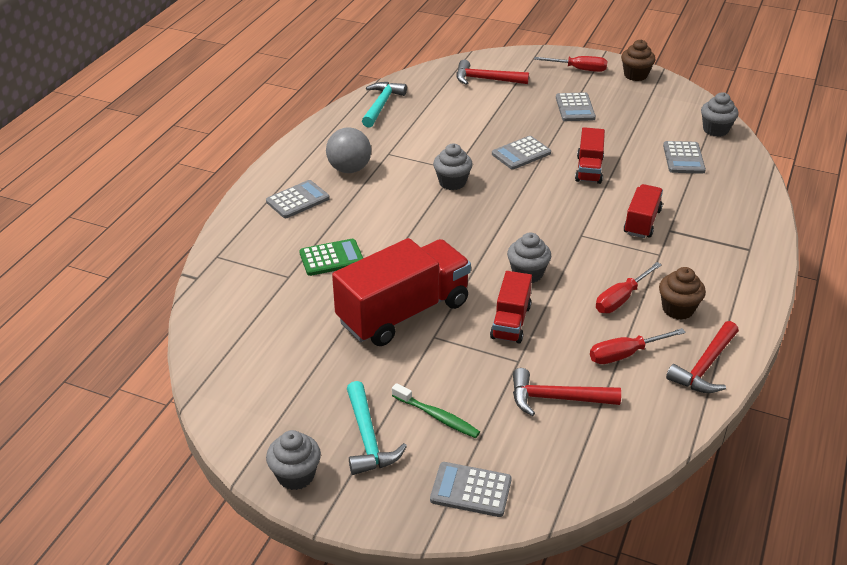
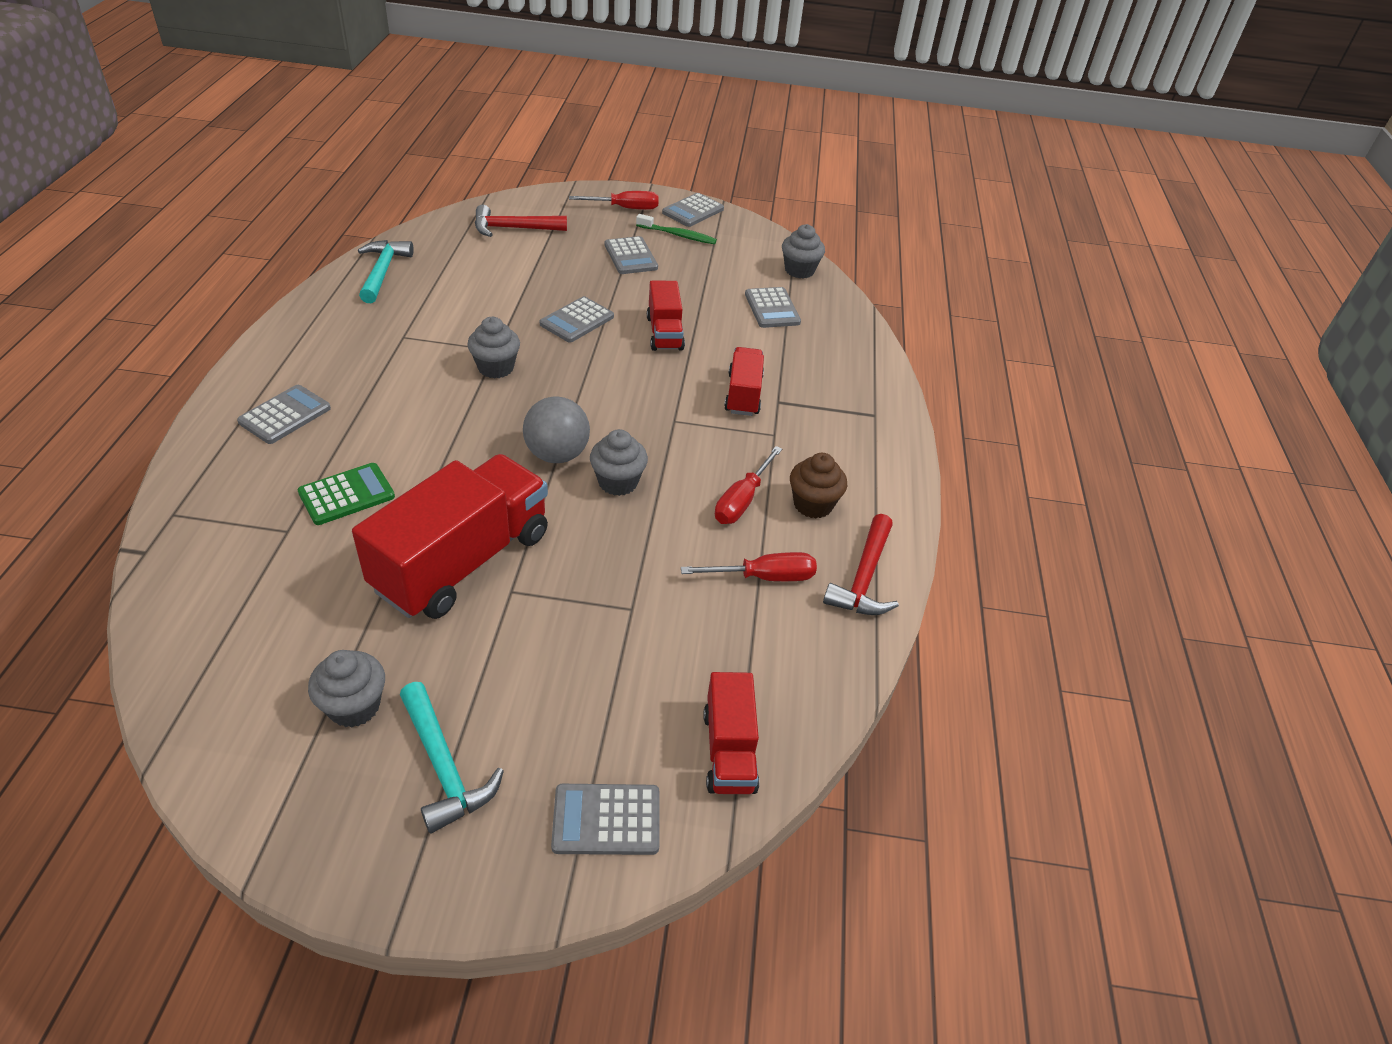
camera: 20 degrees left, 5 degrees up
grey cupcake [266,430,321,490] -> grey cupcake moved to [308,650,385,727]
grey ball [326,127,371,173] -> grey ball moved to [523,396,590,463]
green toothbrush [392,383,480,438] -> green toothbrush moved to [636,214,717,244]
red truck [490,271,532,344] -> red truck moved to [703,672,759,794]
red hammer [513,368,621,416] -> none
red screwdriver [590,328,686,364] -> red screwdriver turned 150 degrees counterclockwise [681,552,817,581]
brown cupcake [621,39,655,81] -> grey calculator [662,193,724,227]

